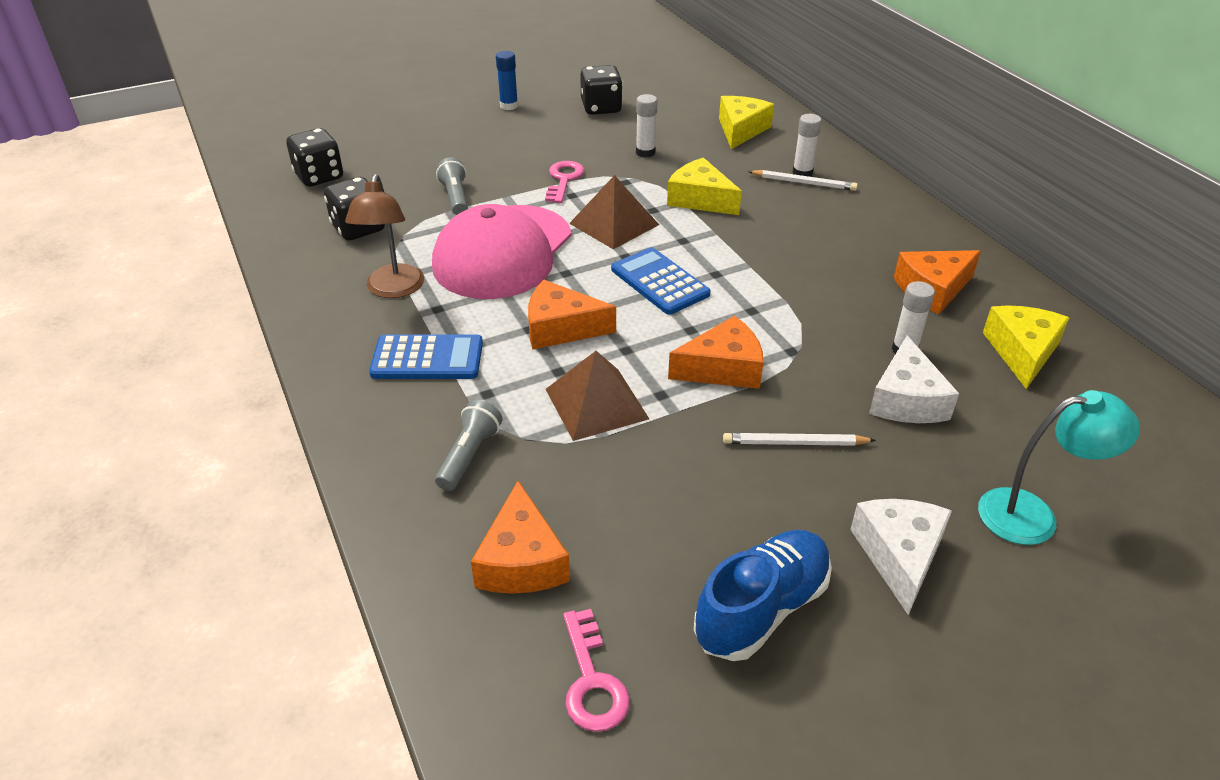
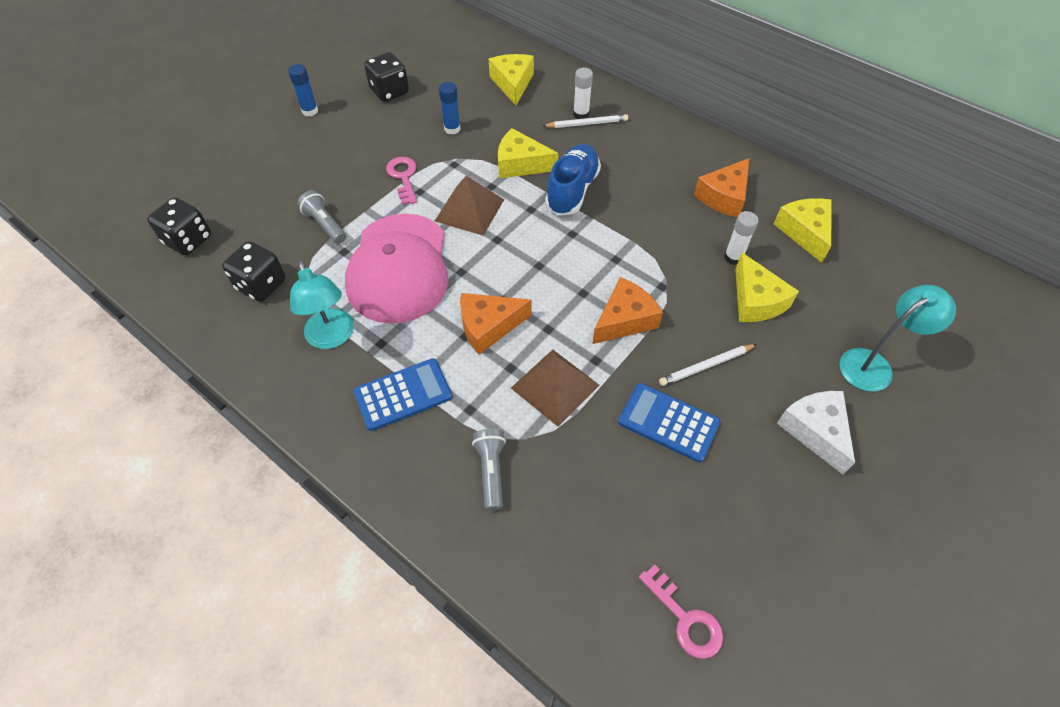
camera: 25 degrees left, 15 degrees up
brown lamp [345,174,424,298] -> turquoise lamp [290,260,354,349]
orange cheese [471,481,570,594] -> none
blue calculator [611,247,711,315] -> blue calculator moved to [618,383,721,463]
white glue stick [636,94,658,157] -> blue glue stick [439,82,461,135]
blue shoe [694,530,832,661] -> blue shoe moved to [545,144,601,215]
white cheese [869,335,959,423] -> yellow cheese [735,253,799,322]

